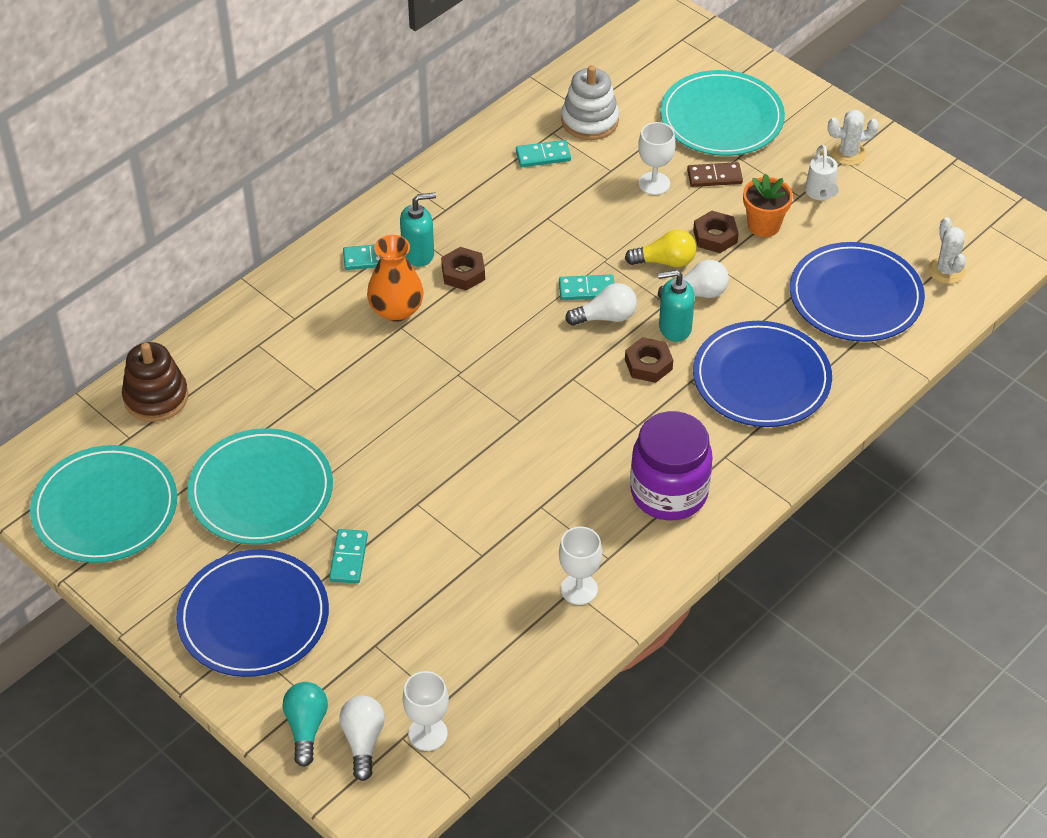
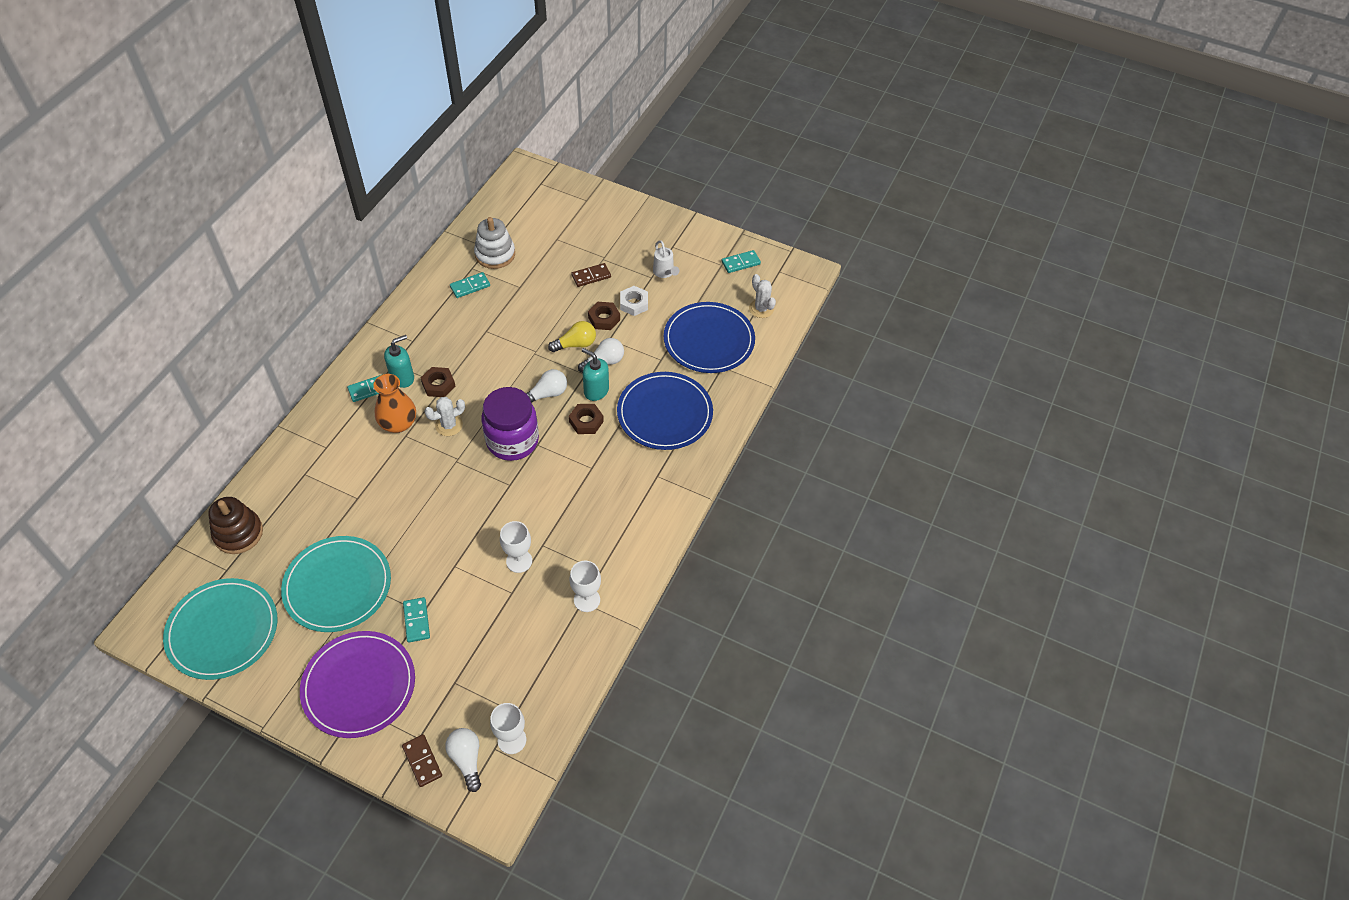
camera: 20 degrees left, 5 degrees up
blue plate [176,549,329,677] -> purple plate [300,631,415,738]
turquoise light bulb [283,682,328,767] -> brown domino [402,734,442,787]
turquoise domino [559,275,614,300] -> turquoise domino moved to [722,250,761,273]
purple jar [630,411,713,521] -> purple jar moved to [481,387,539,461]
white goblet [638,122,675,195] -> white goblet moved to [500,521,532,573]
turquoise soap dispenser [658,270,695,342] -> turquoise soap dispenser turned 60 degrees clockwise [582,348,609,401]
turquoise plate [660,70,785,156] -> none
orange flower pot [743,174,793,237] -> white nut [620,286,648,316]
white cactus [828,109,879,165] -> white cactus moved to [425,397,465,436]

